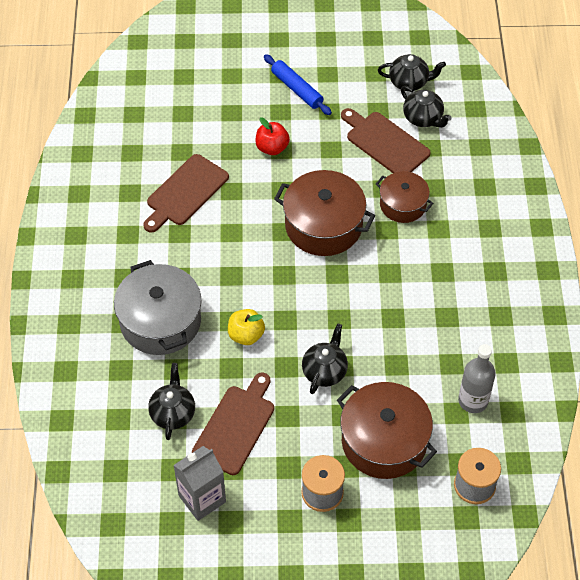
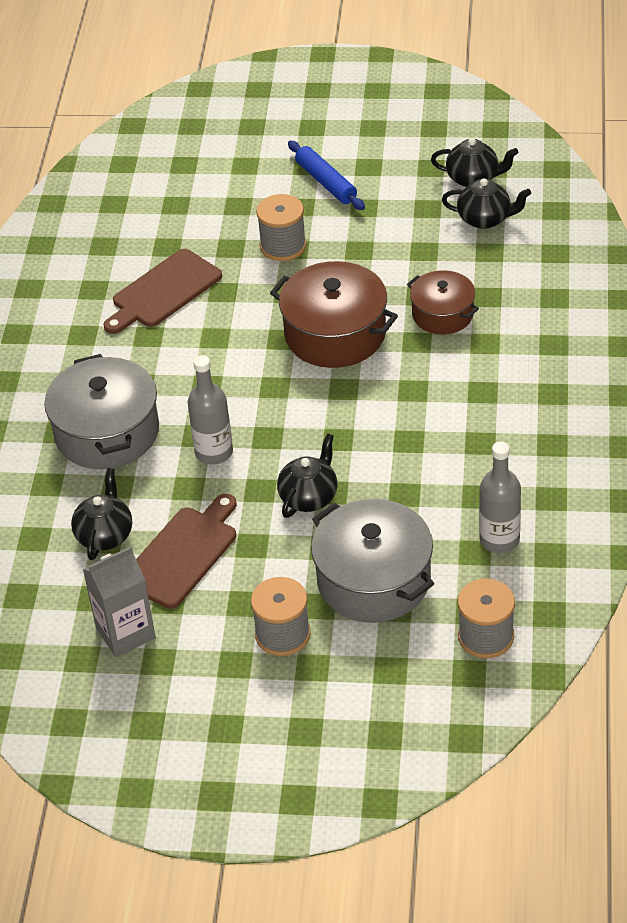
camera: 10 degrees right, 10 degrees down
yellow apple [228,309,265,345] -> grey bottle [187,355,233,465]
red apple [255,117,290,155] -> grey spool [256,194,307,261]
brown pot [337,382,437,479] -> grey pot [311,499,434,623]
brown cutting board [341,108,430,173] -> none
black teapot [401,86,452,128] -> black teapot turned 45 degrees counterclockwise [442,178,531,229]

